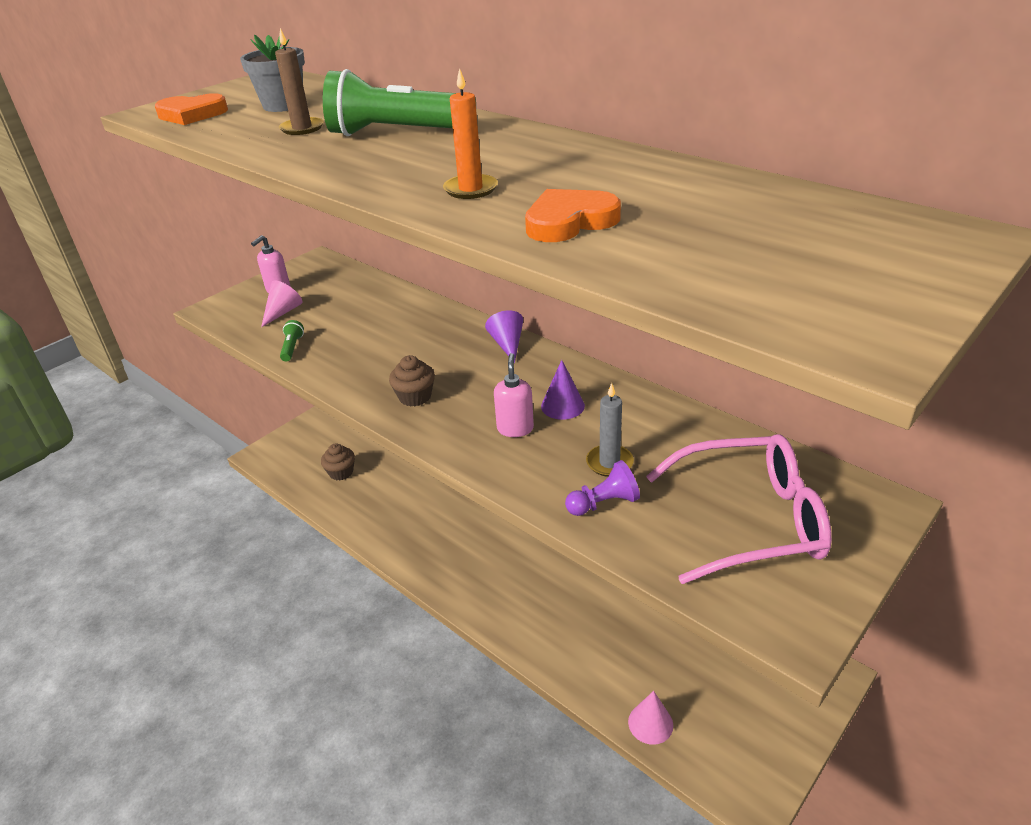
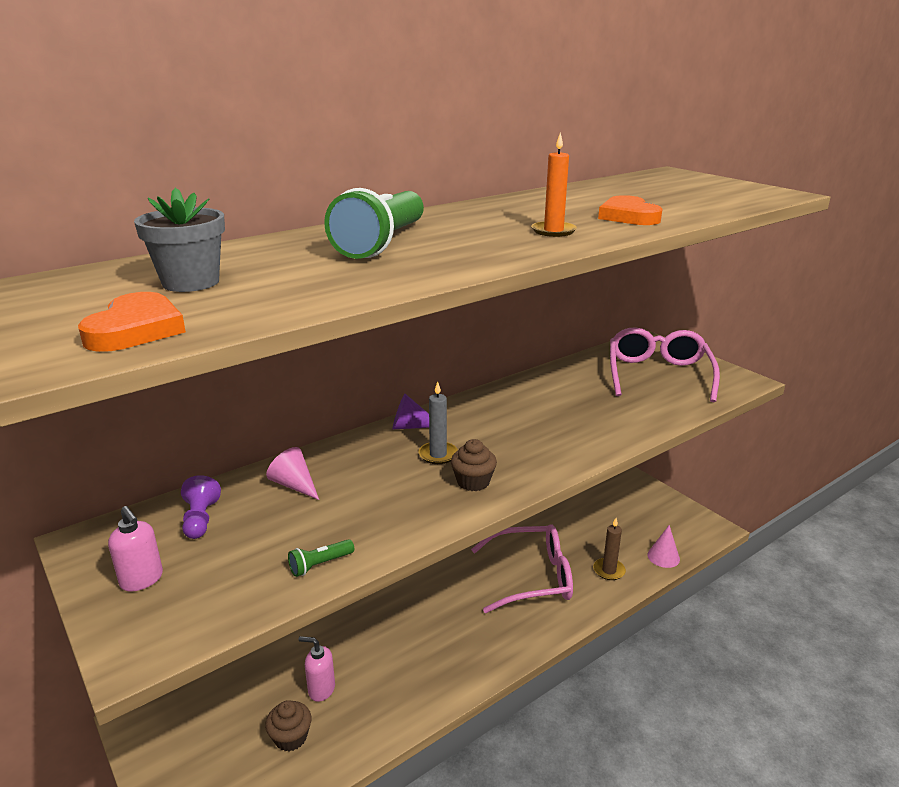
camera: 80 degrees left, 10 degrees down
pink cone [261,280,302,327] -> pink cone moved to [266,447,319,500]
brown candle [275,28,324,135] -> brown candle moved to [593,518,626,580]
green flashlight [280,320,304,362] -> green flashlight turned 45 degrees counterclockwise [288,539,354,577]
pink soap dispenser [494,353,534,437] -> pink soap dispenser moved to [299,636,335,702]
purple cone [541,360,585,420] -> none
purple pawn [565,460,640,516] -> purple pawn moved to [181,475,221,539]
grey candle [586,383,634,477] -> grey candle moved to [418,381,458,464]
none -> pink glasses [471,524,573,613]

